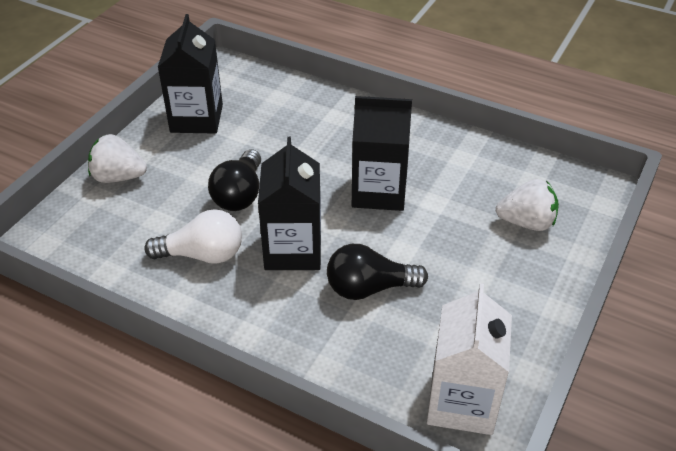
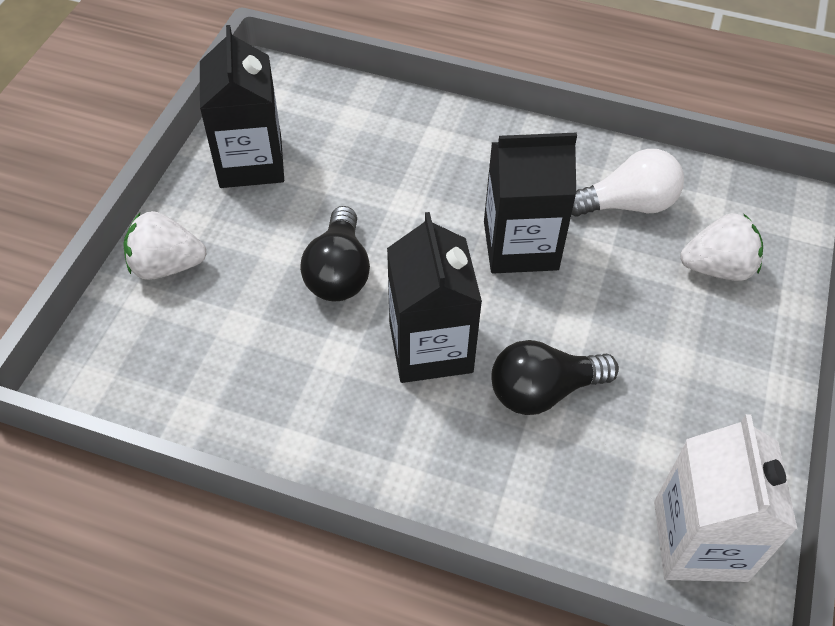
camera: 10 degrees left, 10 degrees up
white light bulb [144,209,242,264] -> white light bulb moved to [572,149,684,217]

